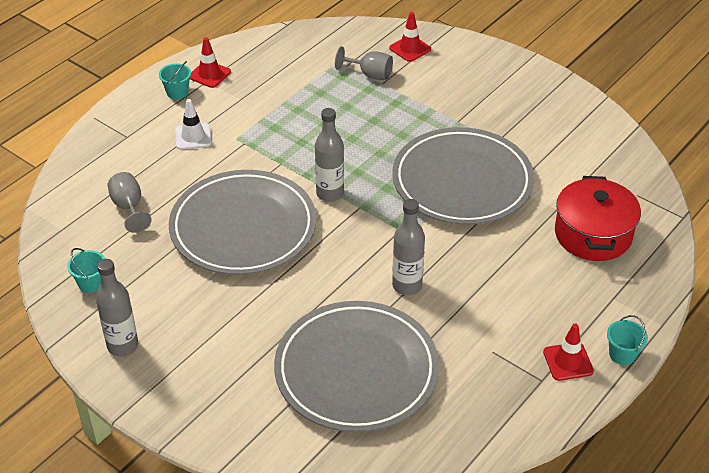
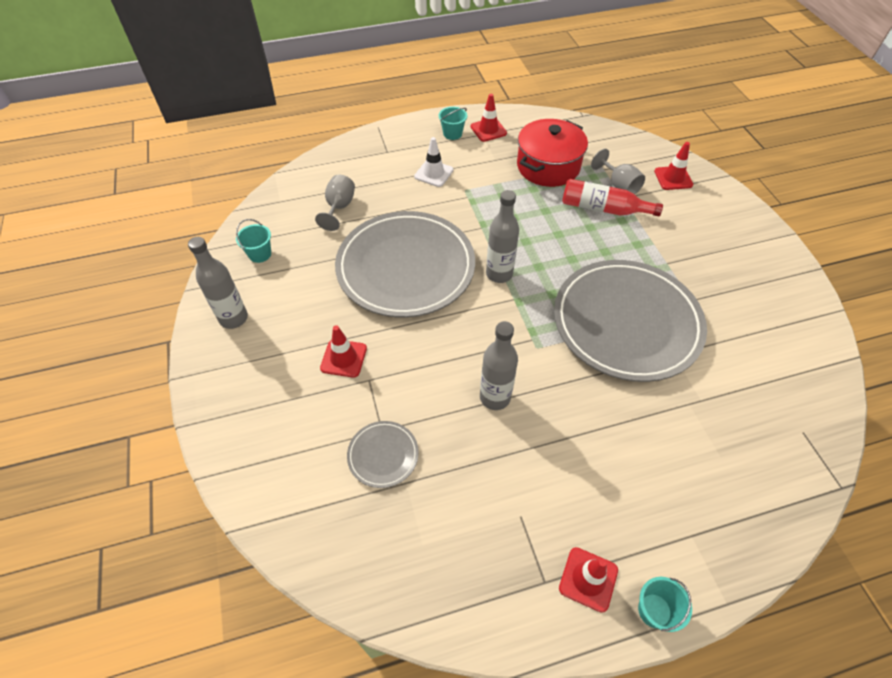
camera: 35 degrees right, 10 degrees up
grey plate [274,301,439,432] -> grey plate [347,421,419,488], size x0.42
red pot [555,176,641,261] -> red pot moved to [517,119,588,187]
none -> red traffic cone [320,325,367,378]
none -> red bottle [562,179,663,216]

